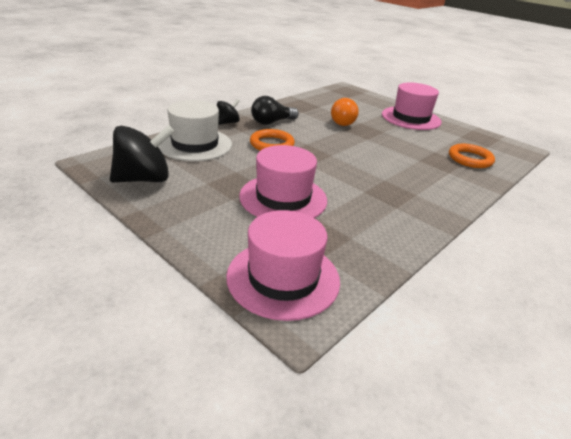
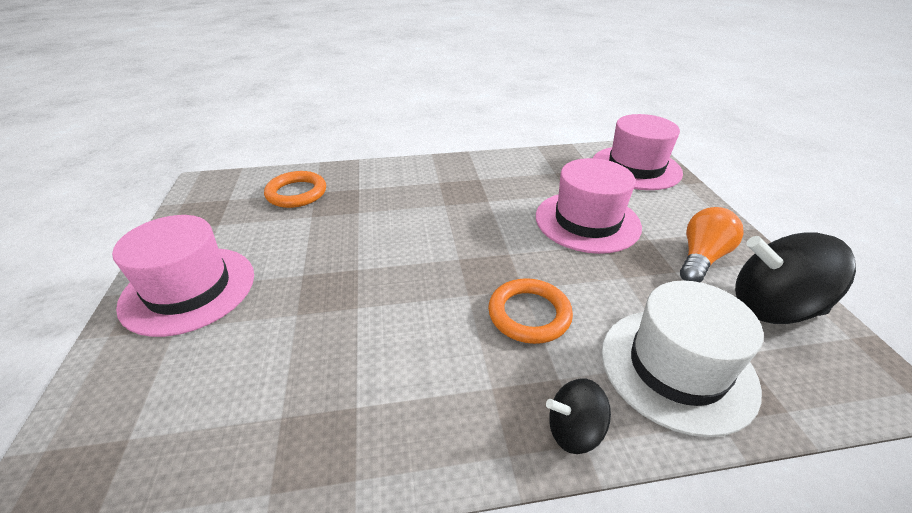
camera: 140 degrees left, 5 degrees up
black light bulb [251,96,299,125] -> none
orange light bulb [331,98,359,126] -> orange light bulb moved to [680,207,744,282]

